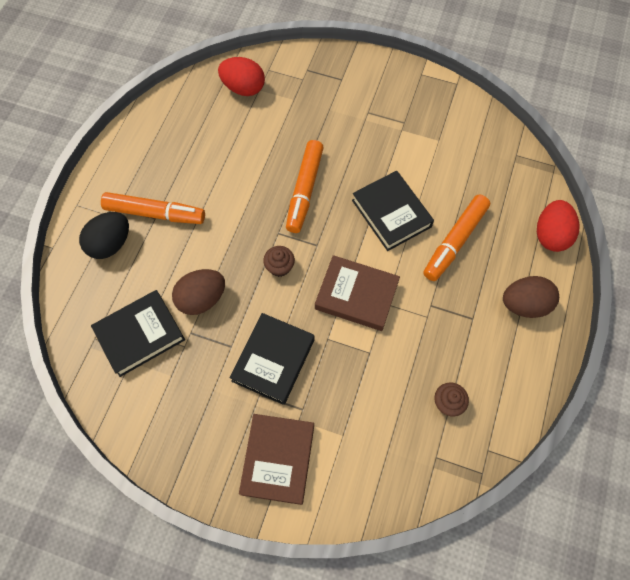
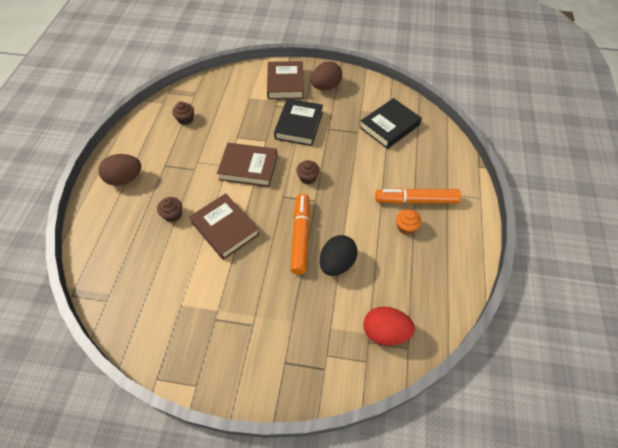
camera: 170 degrees right, 10 degrees down
black egg [79,212,129,259] -> black egg moved to [320,235,358,276]
brown egg [172,269,225,315] -> brown egg moved to [311,61,342,90]
black book [352,171,434,251] -> brown book [189,193,260,260]
orange marker [423,195,490,281] -> brown cupcake [157,197,182,222]
red egg [537,200,580,252] -> none
none -> orange cupcake [396,209,422,235]

